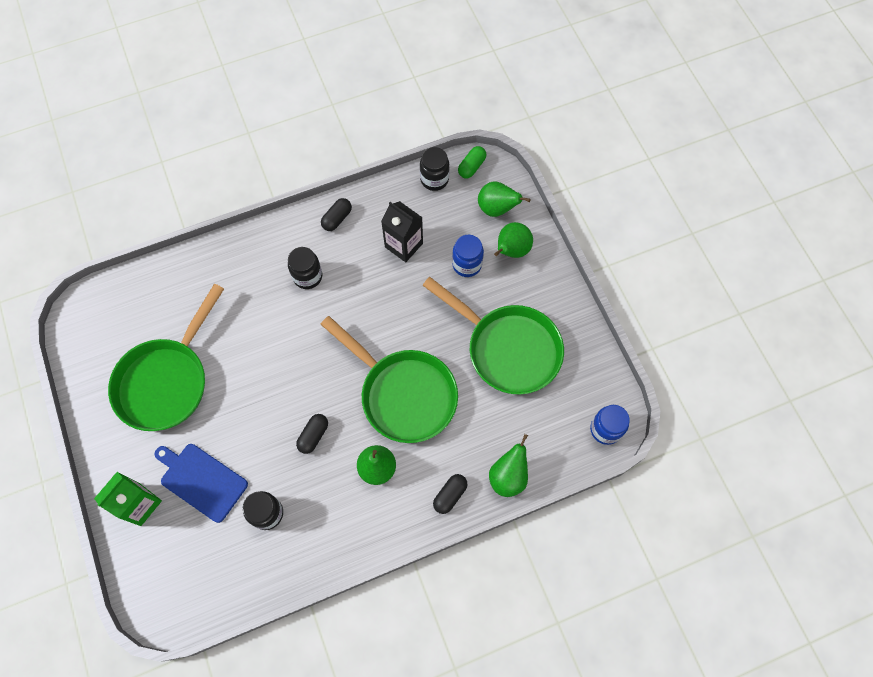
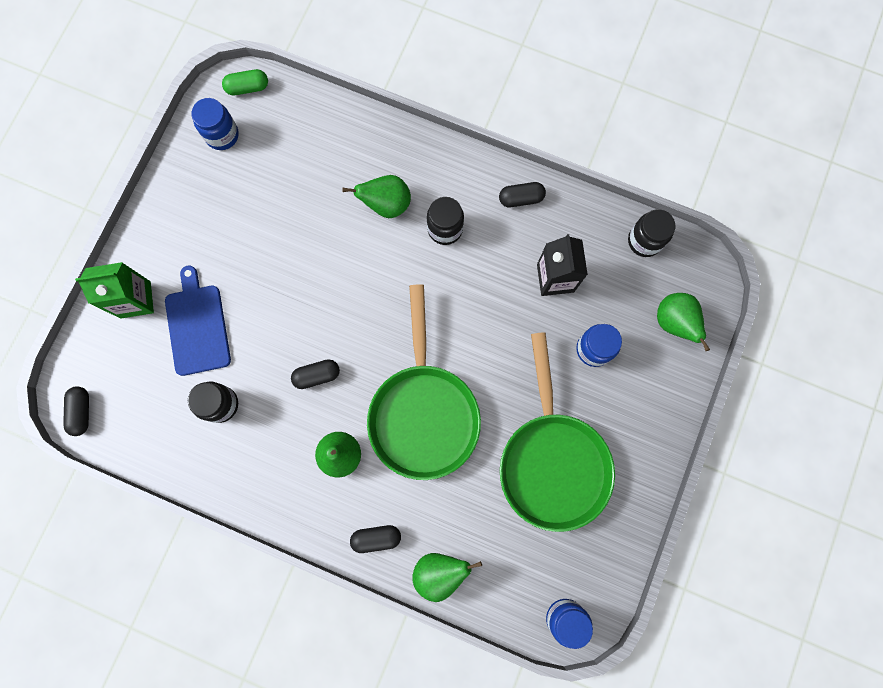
camera: 45 degrees right, 10 degrees up
green pan [108,284,224,431] -> none
green capsule [458,146,486,178] -> green capsule moved to [222,69,268,95]
green pear [494,222,533,258] -> green pear moved to [342,175,411,218]
none -> black capsule [63,387,89,436]
none -> blue jar [192,98,239,150]

